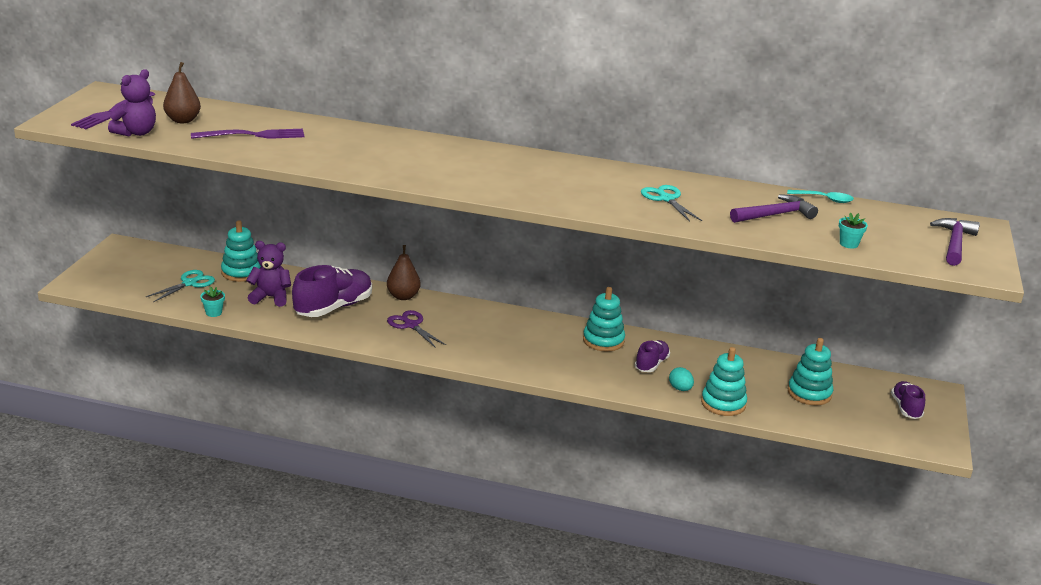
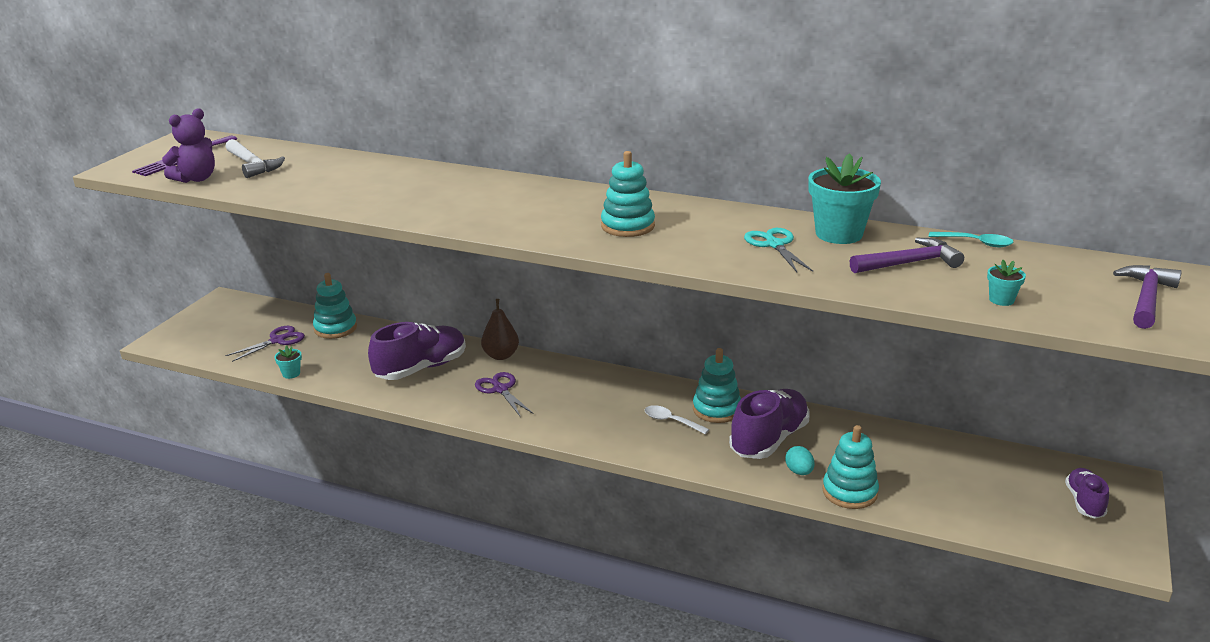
camera: 10 degrees right, 0 degrees up
turquoise scissors [146,270,215,302] -> purple scissors [225,326,305,362]
brown pear [163,62,201,123] -> white hammer [226,139,285,178]
purple fork [191,129,304,139] -> none
purple teddy bear [246,241,291,307] -> none
purple shoe [635,340,670,372] -> purple shoe [729,389,810,459], size x1.78
turquoise stacking toy [788,338,834,406] -> turquoise stacking toy moved to [601,151,655,237]
none -> white spoon [645,405,709,434]
none -> turquoise flower pot [808,153,881,244]

